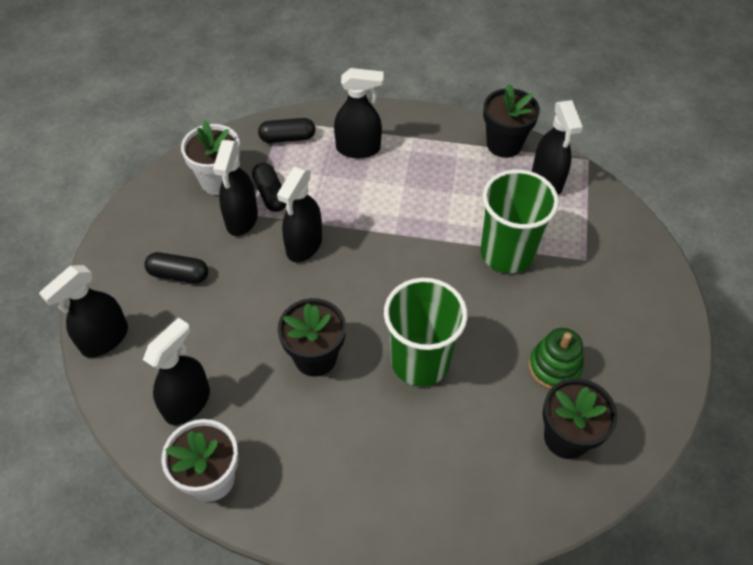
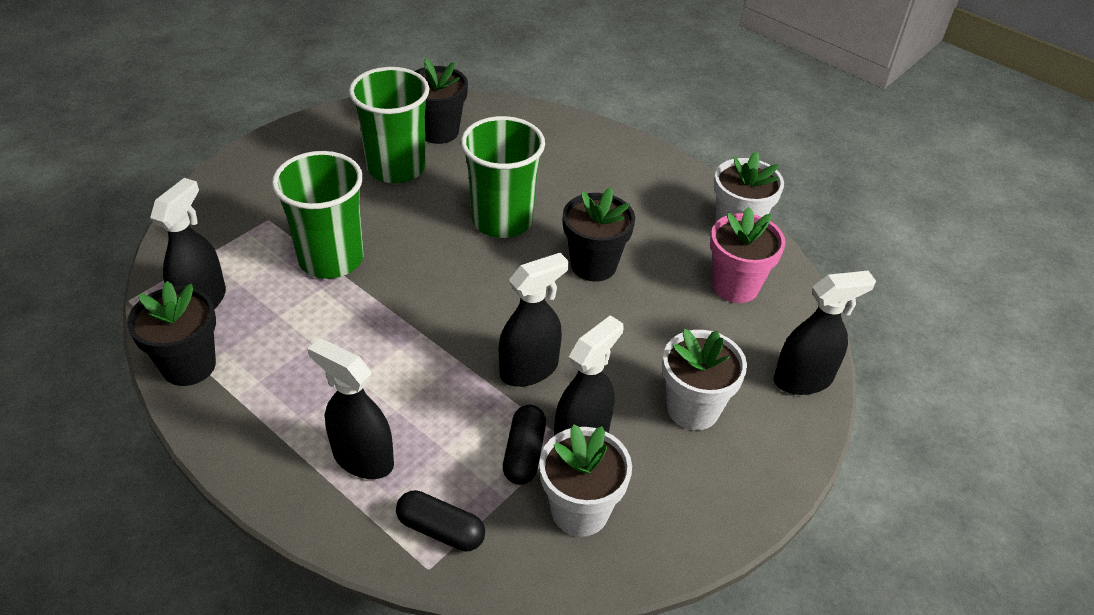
camera: 150 degrees left, 10 degrees down
black spray bottle [143,317,210,425] -> pink flower pot [710,207,785,303]
black capsule [145,252,208,283] -> white flower pot [662,329,747,430]
green stacking toy [529,328,584,389] -> green cup [349,67,430,183]

